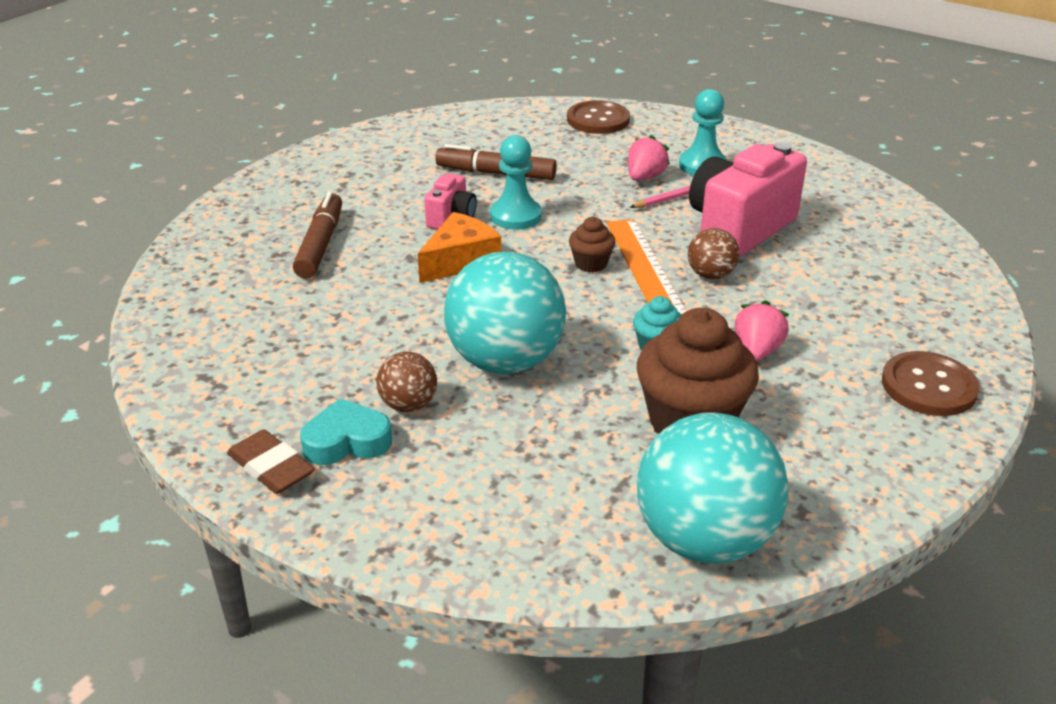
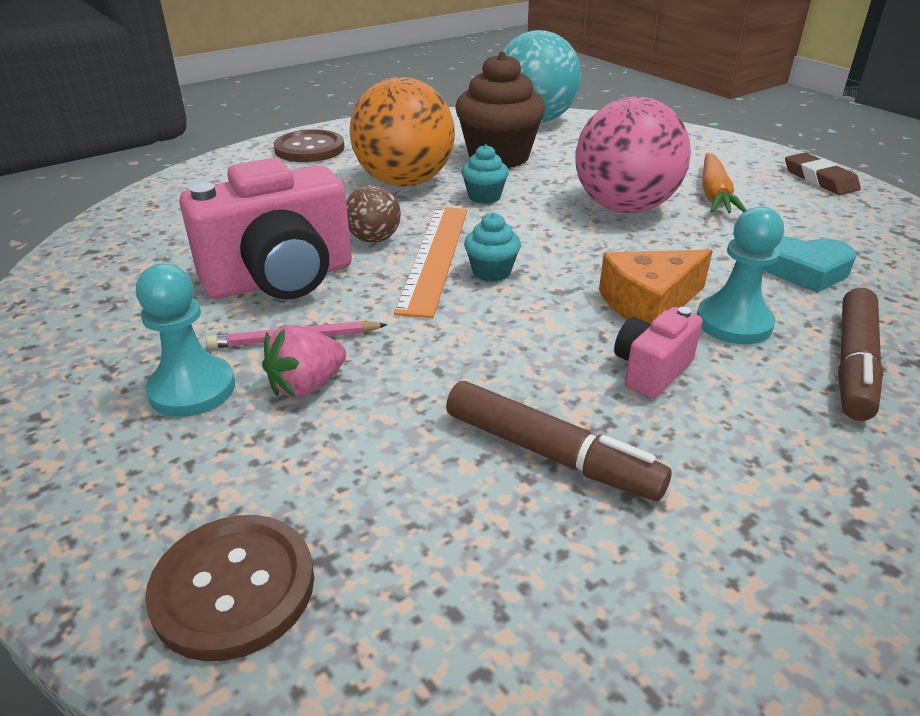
camera: 160 degrees left, 0 degrees up
turquoise heart [300,398,392,465] -> turquoise heart moved to [763,236,856,293]
brown ball [377,352,437,412] -> orange carrot [702,153,746,213]
turquoise ball [444,252,566,374] -> pink ball [575,96,691,213]
turquoise pawn [490,135,542,230] -> turquoise pawn moved to [697,206,784,344]
brown cupcake [569,217,615,272] -> turquoise cupcake [464,213,521,282]
pink strawberry [735,300,789,361] -> orange ball [350,77,455,187]

